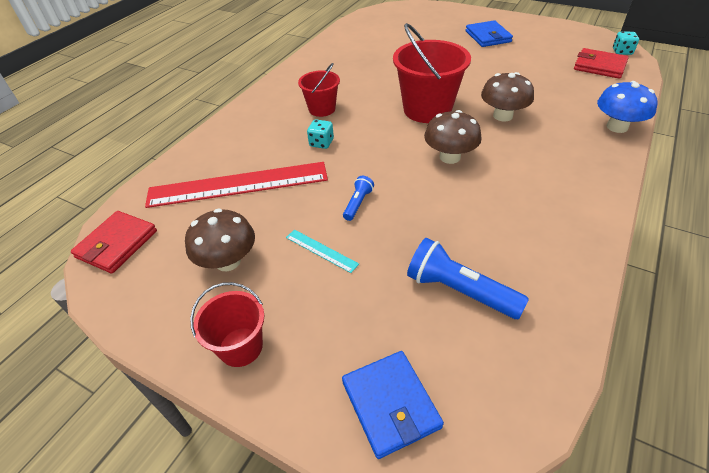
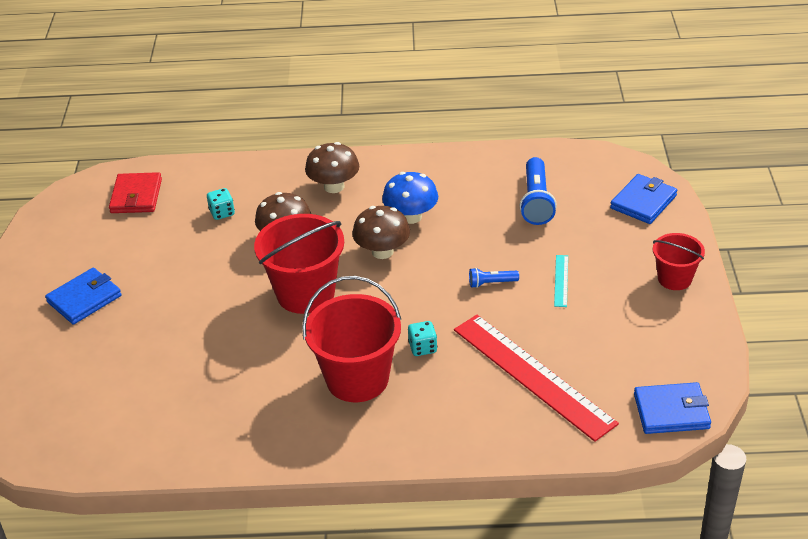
camera: 120 degrees left, 5 degrees down
red wallet [71,211,157,274] -> blue wallet [634,382,711,434]
brown mushroom [185,208,255,271] -> brown mushroom moved to [305,142,359,193]
red bucket [298,63,340,117] -> red bucket [302,276,401,402], size x1.74
blue mushroom [597,81,658,133] -> blue mushroom moved to [382,172,438,224]
turquoise dice [613,32,639,55] -> turquoise dice moved to [207,188,235,220]

